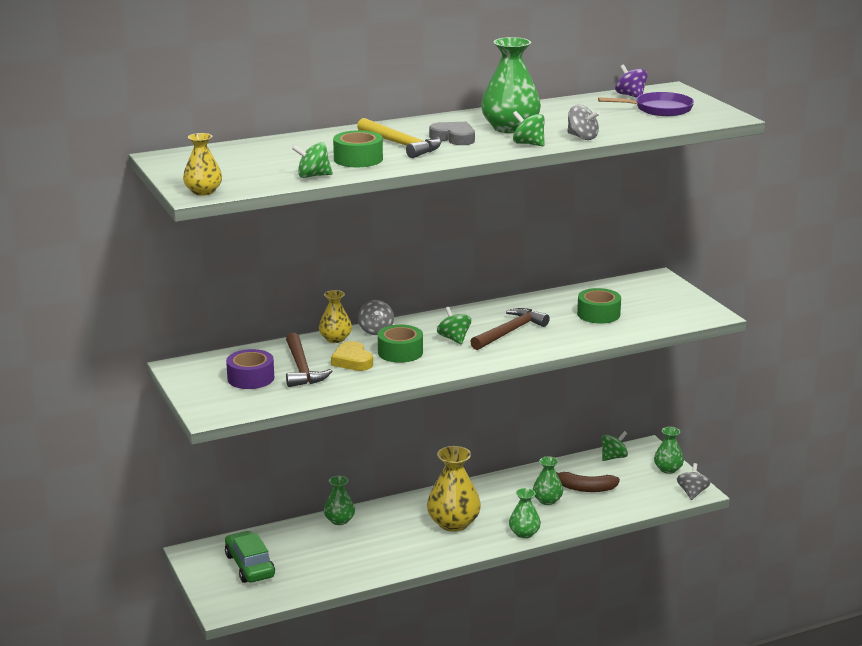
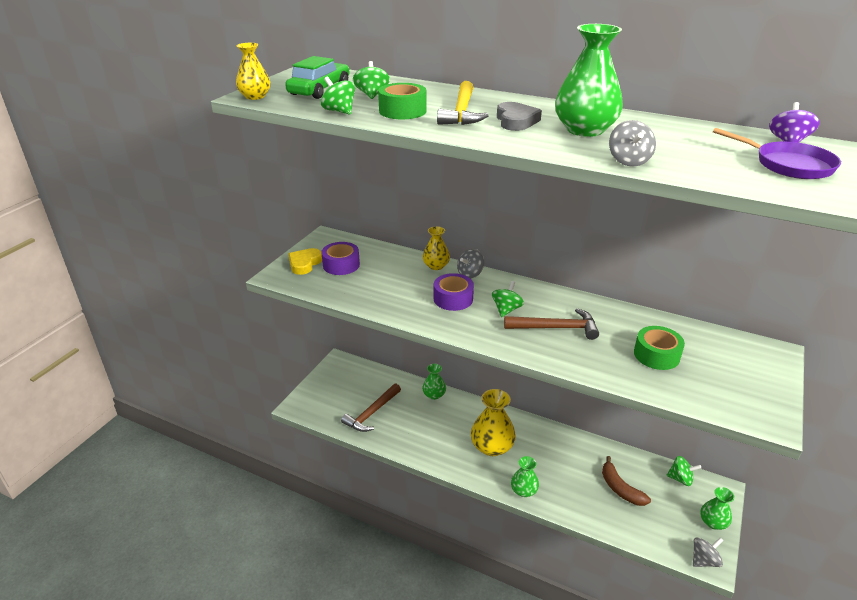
camera: 50 degrees right, 10 degrees up
green car [225,531,275,583] -> green car moved to [285,56,350,99]
brown hammer [286,333,332,387] -> brown hammer moved to [341,383,401,432]
yellow heart [331,341,373,371] -> yellow heart moved to [288,248,322,275]
green tape [378,325,423,363] -> purple tape [434,273,474,311]
green spinning top [513,111,545,146] -> green spinning top moved to [353,61,390,99]
green vase [533,457,563,505] -> none

